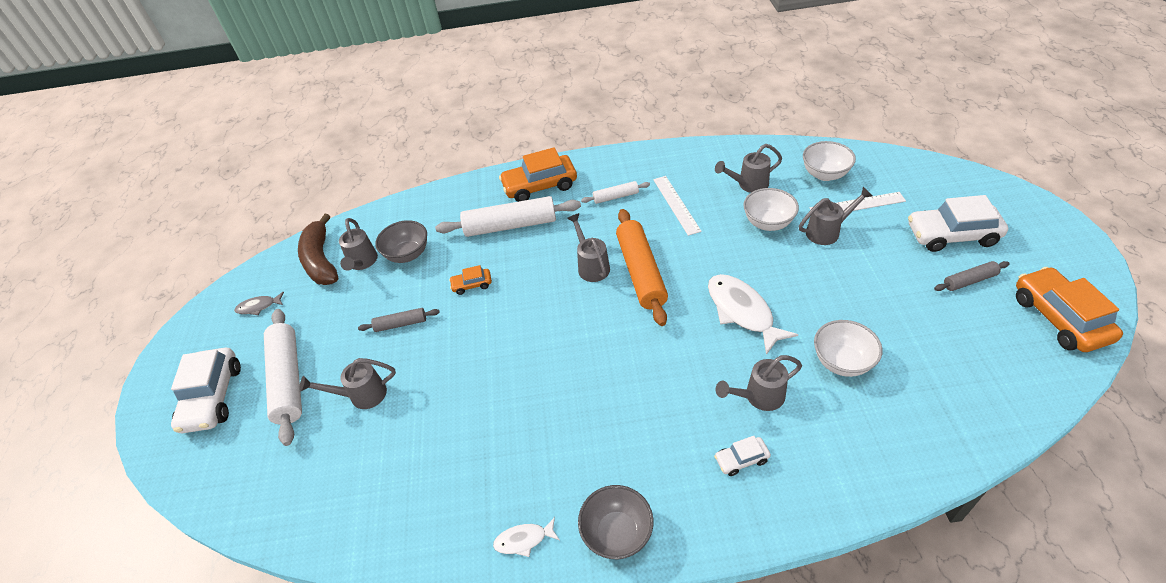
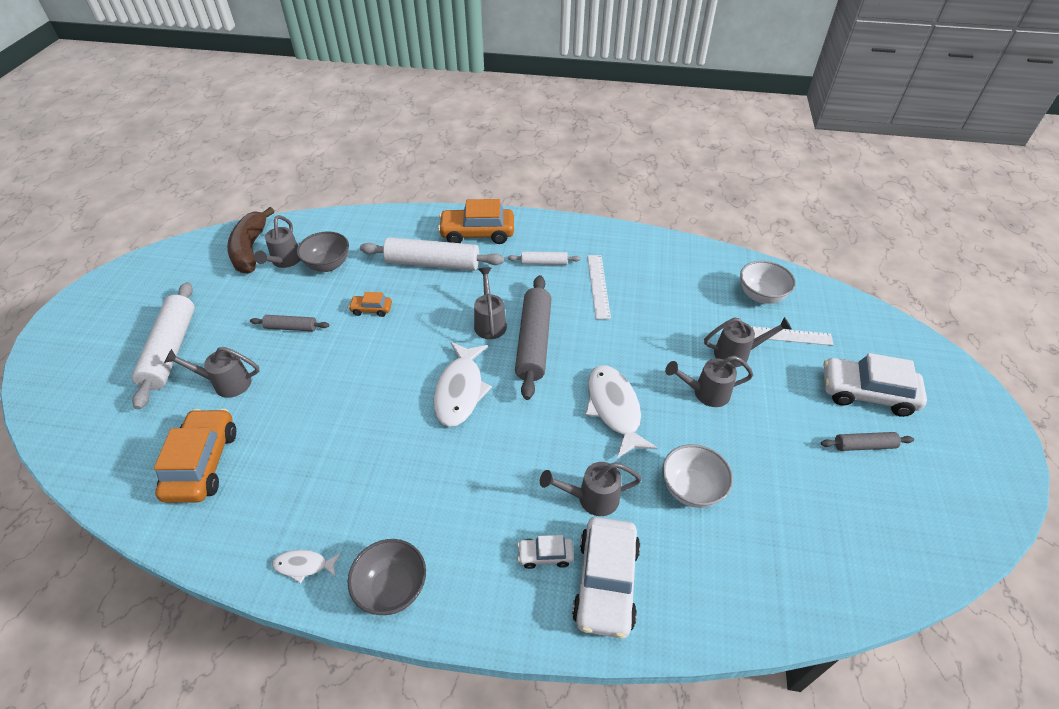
camera: 10 degrees right, 0 degrees up
white car [171,348,241,433] -> white car moved to [572,517,640,638]
grey fish [234,292,284,315] -> none
orange rolling pin [616,209,668,326] -> grey rolling pin [515,275,551,400]
grey watering can [715,144,782,193] -> grey watering can moved to [665,355,753,407]
white bowl [743,188,799,231] -> none
orange car [1016,267,1123,352] -> orange car moved to [154,408,236,503]
none -> white fish [433,342,492,427]

